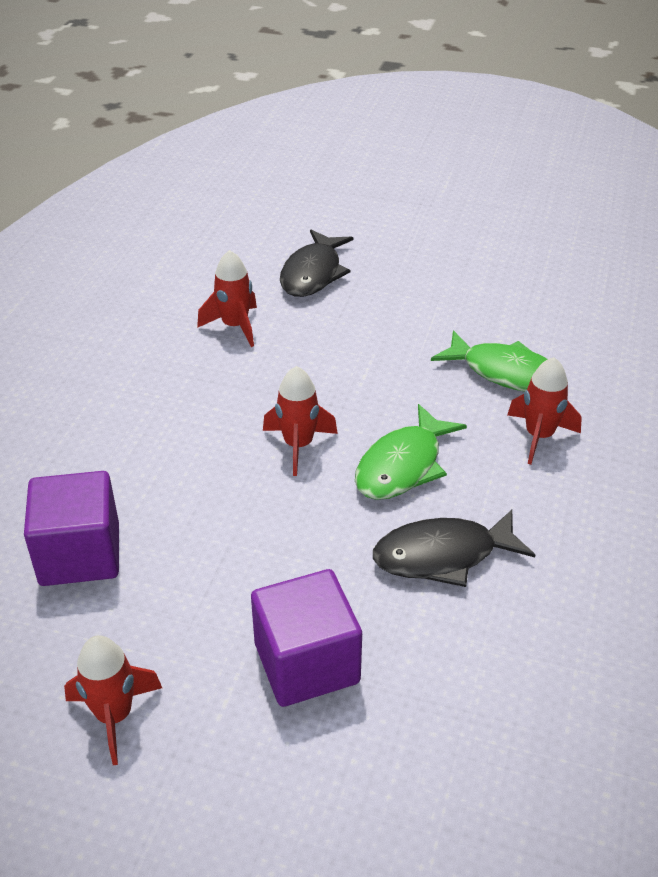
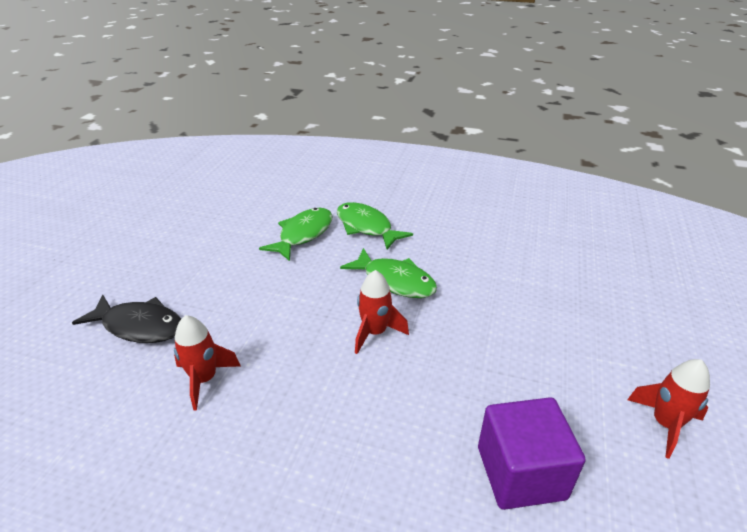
camera: 90 degrees left, 5 degrees down
purple cube [251,569,362,707] -> none
black fish [373,509,535,587] -> none
red rocket [507,357,582,465] -> green fish [337,202,413,250]

